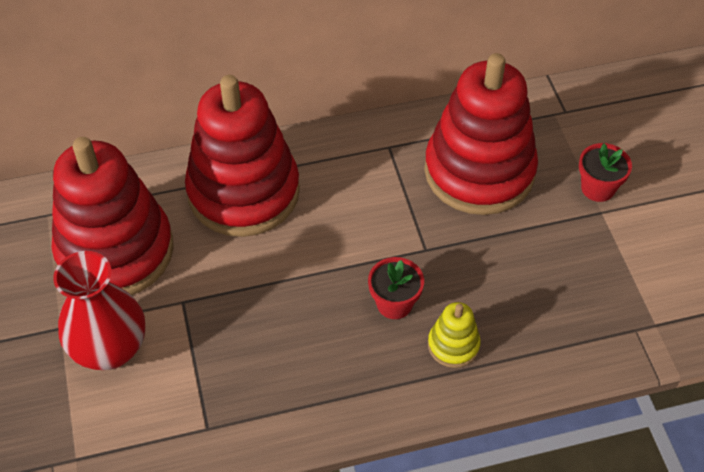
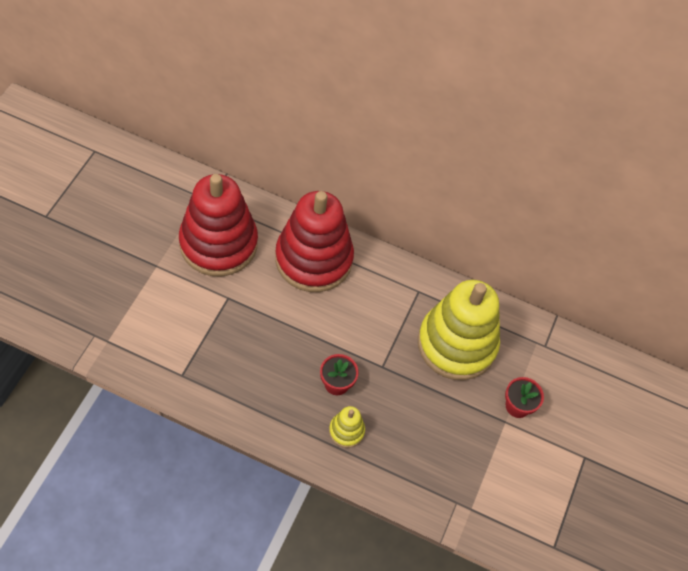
camera: 30 degrees right, 5 degrees up
red vase [53,251,145,370] -> none
red stacking toy [424,53,538,215] -> yellow stacking toy [418,280,500,380]

